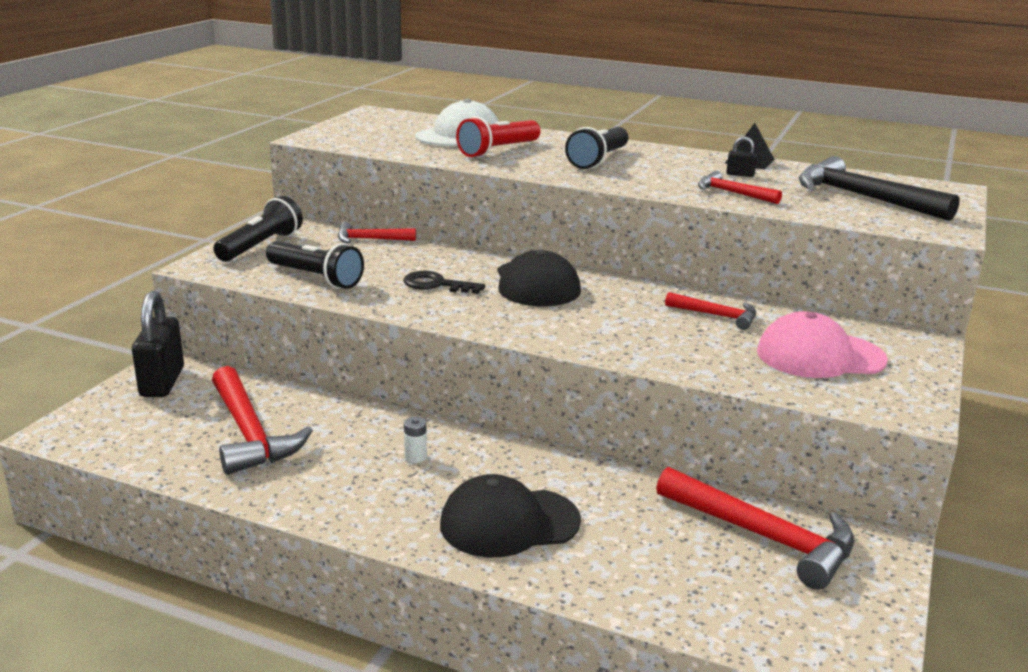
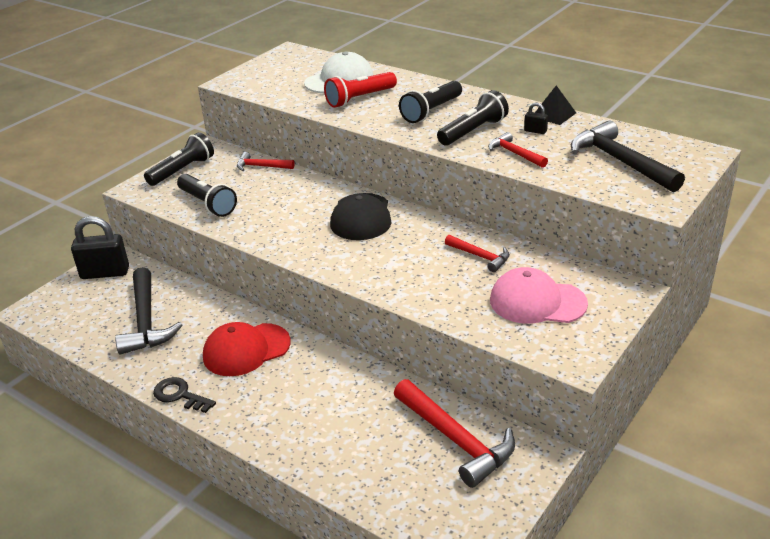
camera: 15 degrees right, 10 degrees up
black padlock [132,291,184,397] -> black padlock turned 75 degrees clockwise [71,216,129,279]
red hammer [212,366,313,475] -> black hammer [115,267,182,355]
black key [403,271,485,294] -> black key moved to [153,377,216,413]
white battery [404,417,427,463] -> red cap [203,322,291,376]
black cap [440,474,581,558] -> none
none -> black flashlight [437,90,509,145]

